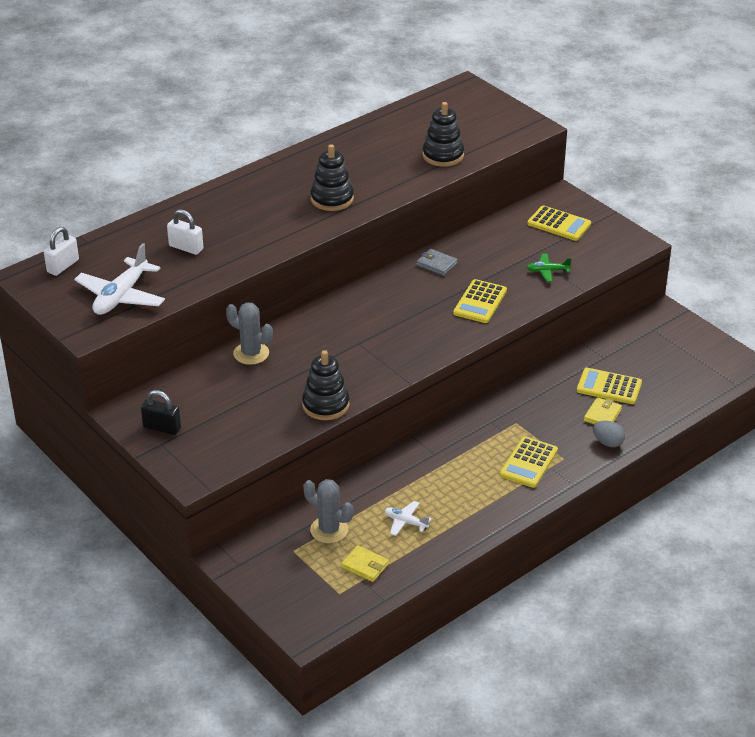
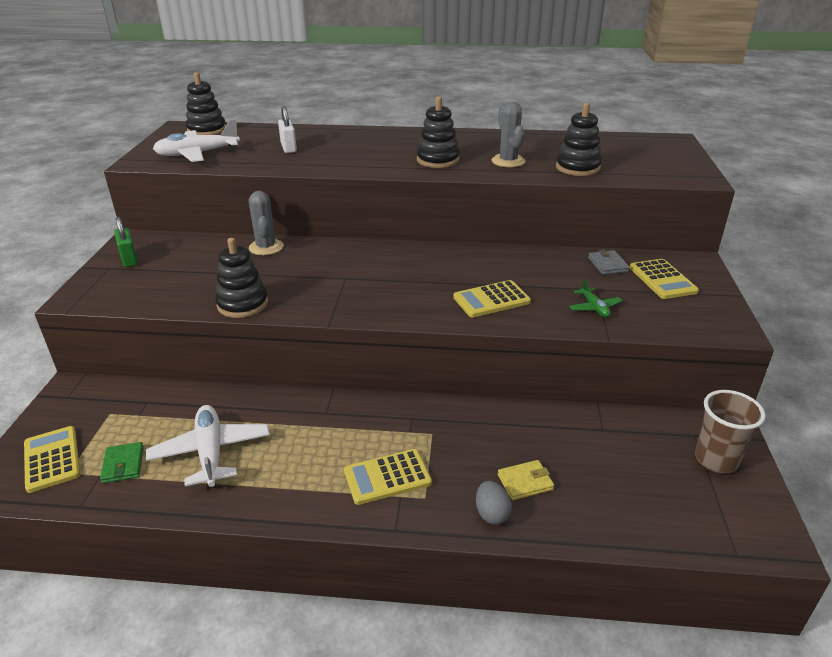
camera: 45 degrees right, 5 degrees down
white padlock [44,227,79,276] -> black stacking toy [186,72,226,135]
black padlock [141,390,181,435] -> green padlock [114,217,138,267]
grey cactus [303,479,354,543] -> grey cactus moved to [491,102,525,167]
yellow wallet [341,545,389,582] -> green wallet [100,442,144,483]
white plane [385,501,431,536] -> white plane [146,405,270,488], size x1.95
grey wallet [416,249,458,276] -> grey wallet moved to [588,250,630,275]
green plane [527,254,572,282] -> green plane turned 150 degrees counterclockwise [569,278,622,317]
yellow calculator [577,368,642,404] -> yellow calculator moved to [24,426,80,493]
none -> brown cup [695,390,766,473]

